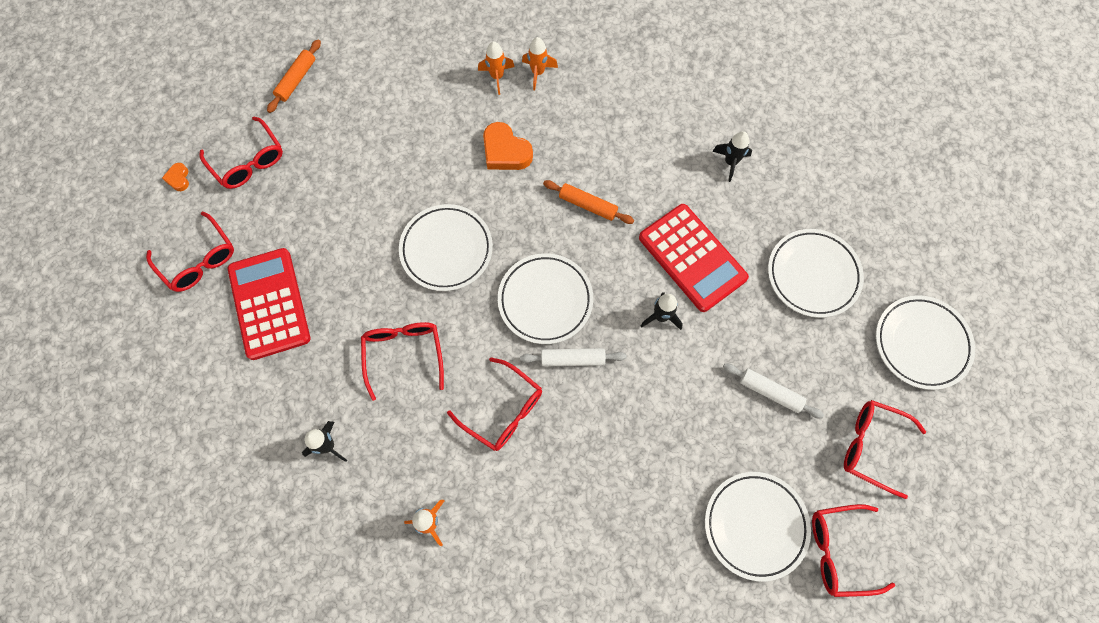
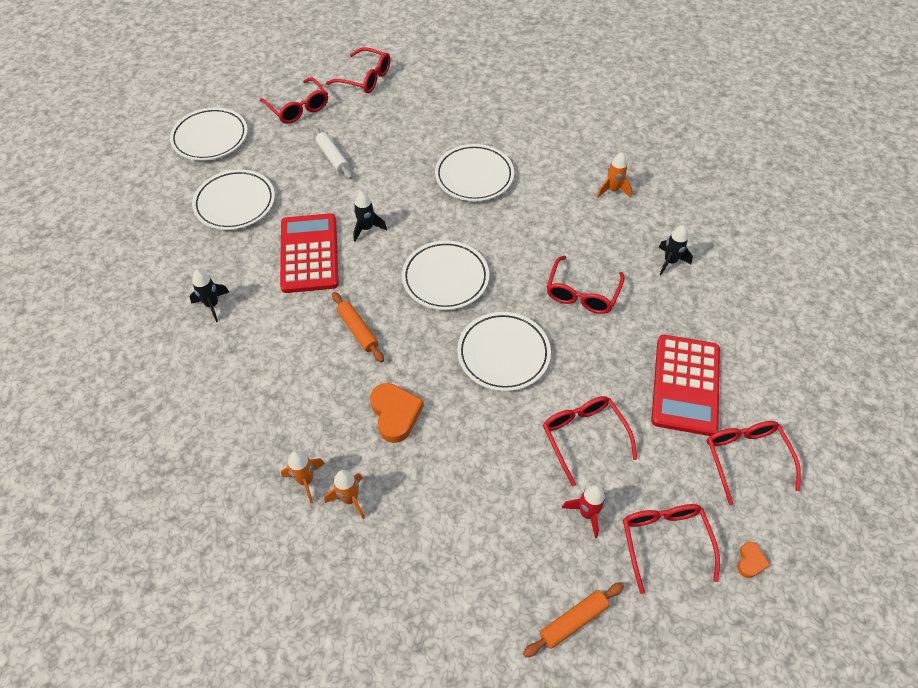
camera: 150 degrees left, 15 degrees down
red glasses [447,357,542,451] -> red glasses moved to [543,396,637,486]
white rolling pin [520,348,627,367] -> none
white plate [705,472,811,581] -> white plate moved to [435,144,514,201]
none -> red rocket [562,485,606,538]

